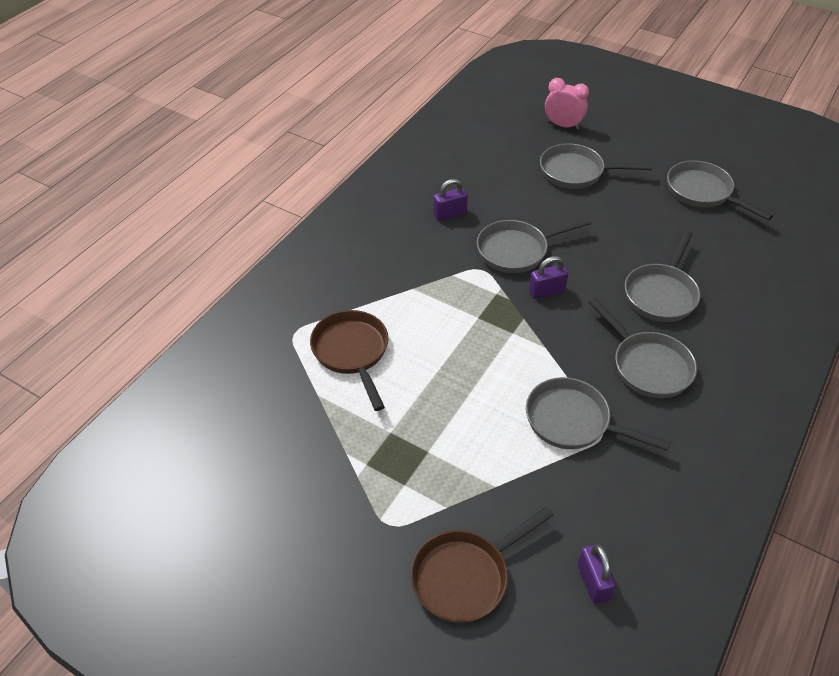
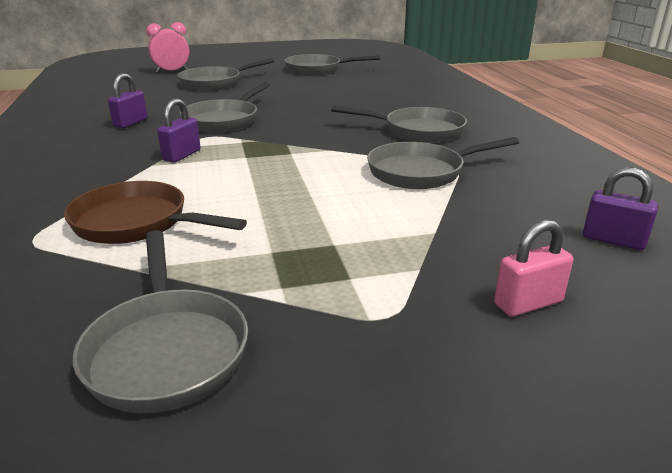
camera: 45 degrees left, 20 degrees down
brown pan [411,506,554,623] -> pink padlock [494,220,573,317]
purple padlock [529,256,568,299] -> purple padlock moved to [157,99,201,163]
grey pan [625,230,700,322] -> grey pan moved to [73,230,248,413]

